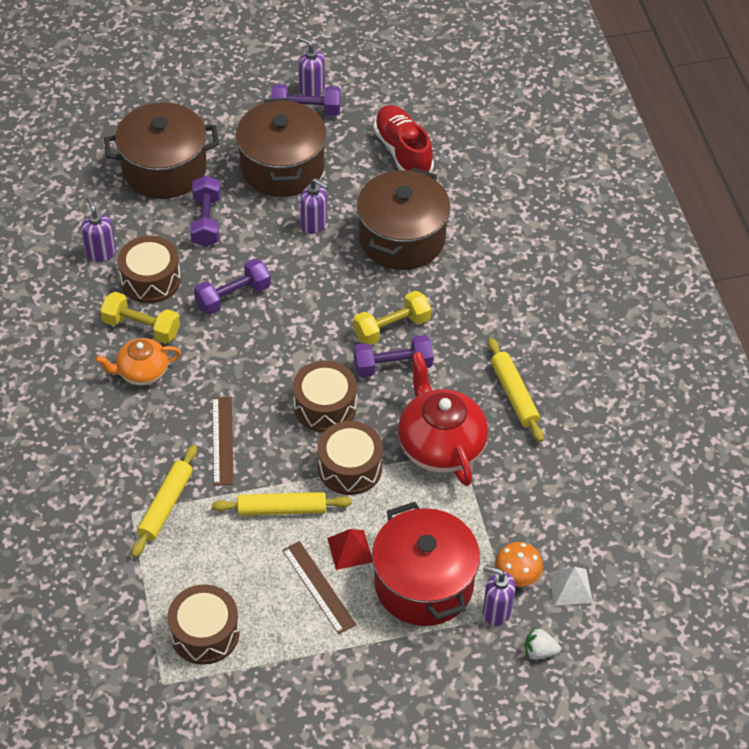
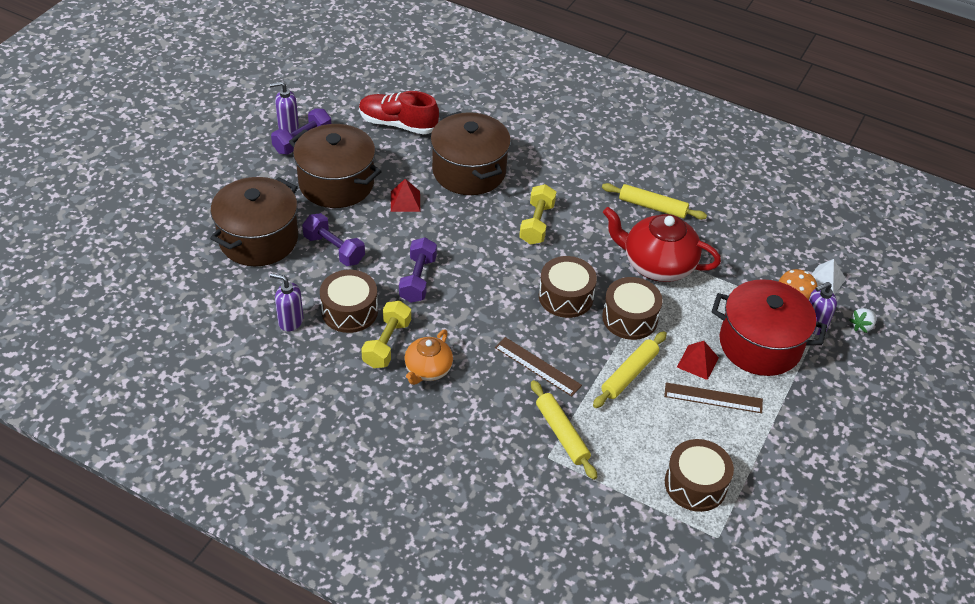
camera: 50 degrees left, 5 degrees down
yellow dumbbell [100,292,180,344] -> yellow dumbbell turned 45 degrees counterclockwise [361,301,411,368]
purple soap dispenser [300,178,328,234] -> red pyramid [391,179,420,212]
purple dumbbell [354,335,433,378] -> none

